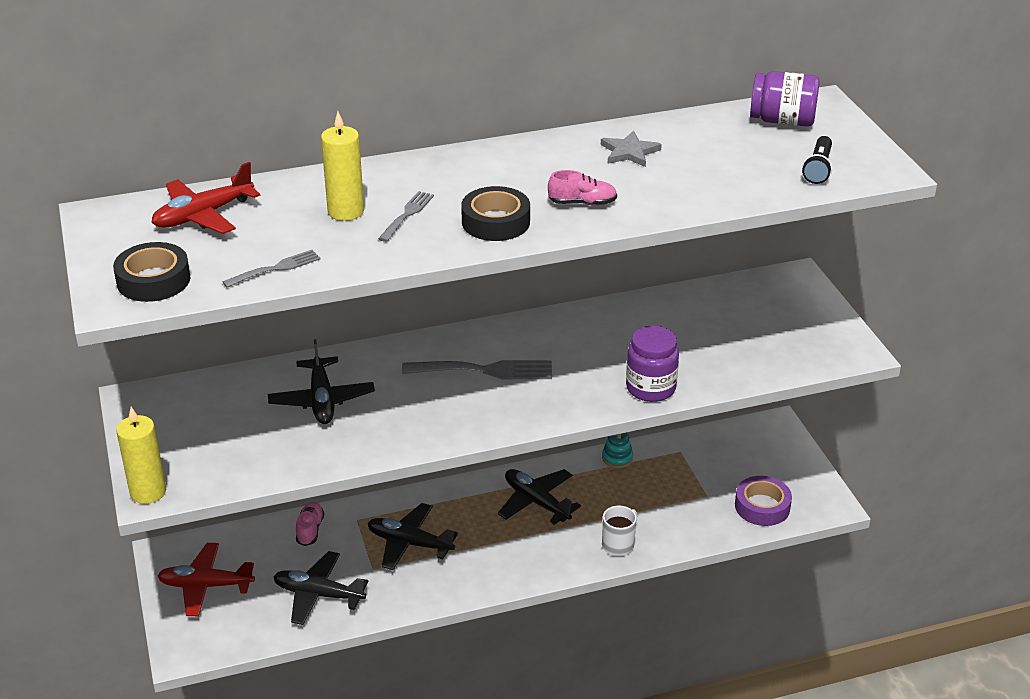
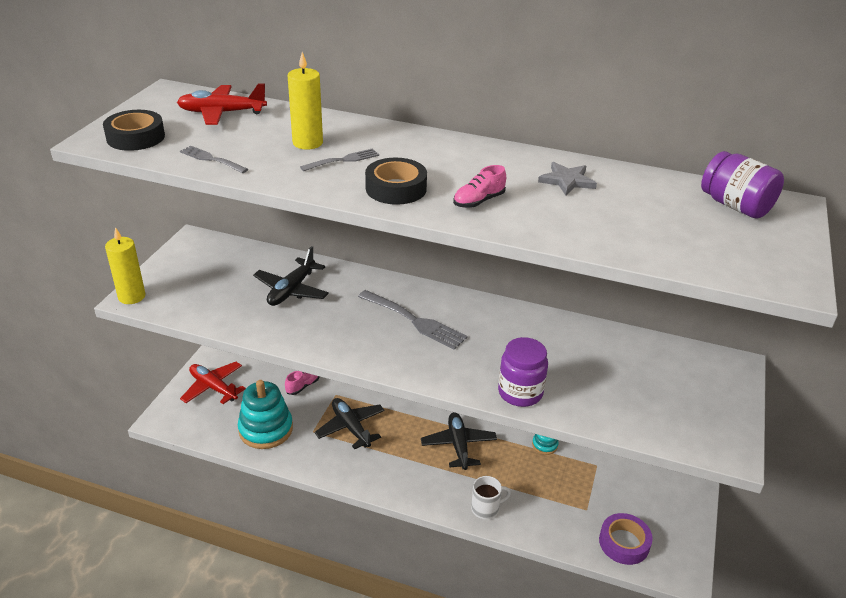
camera: 35 degrees right, 0 degrees up
grey fork [222,250,321,288] -> grey fork turned 150 degrees counterclockwise [180,146,248,173]
black plane [274,551,369,625] -> turquoise stacking toy [238,380,293,449]
pink shoe [548,170,617,206] -> pink shoe turned 105 degrees clockwise [453,165,506,208]
black flashlight [802,136,832,184] -> none

